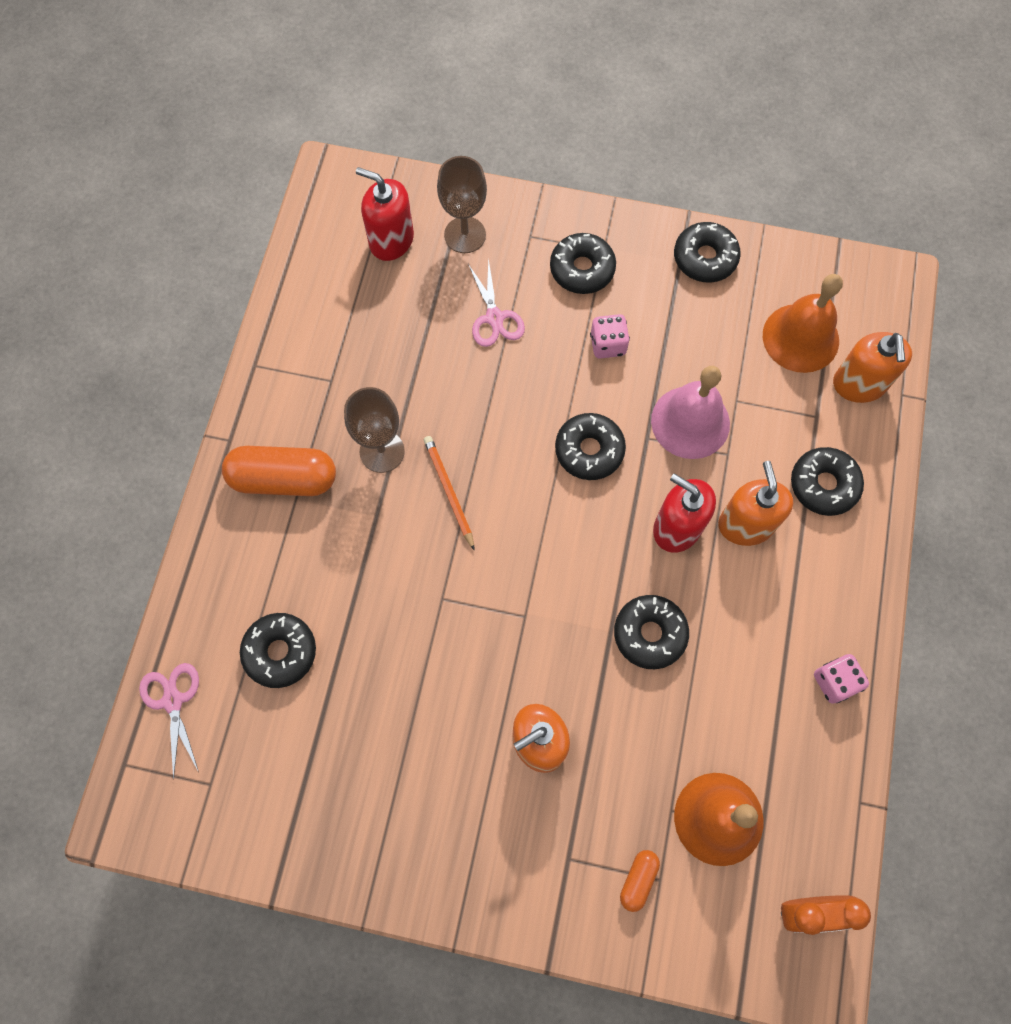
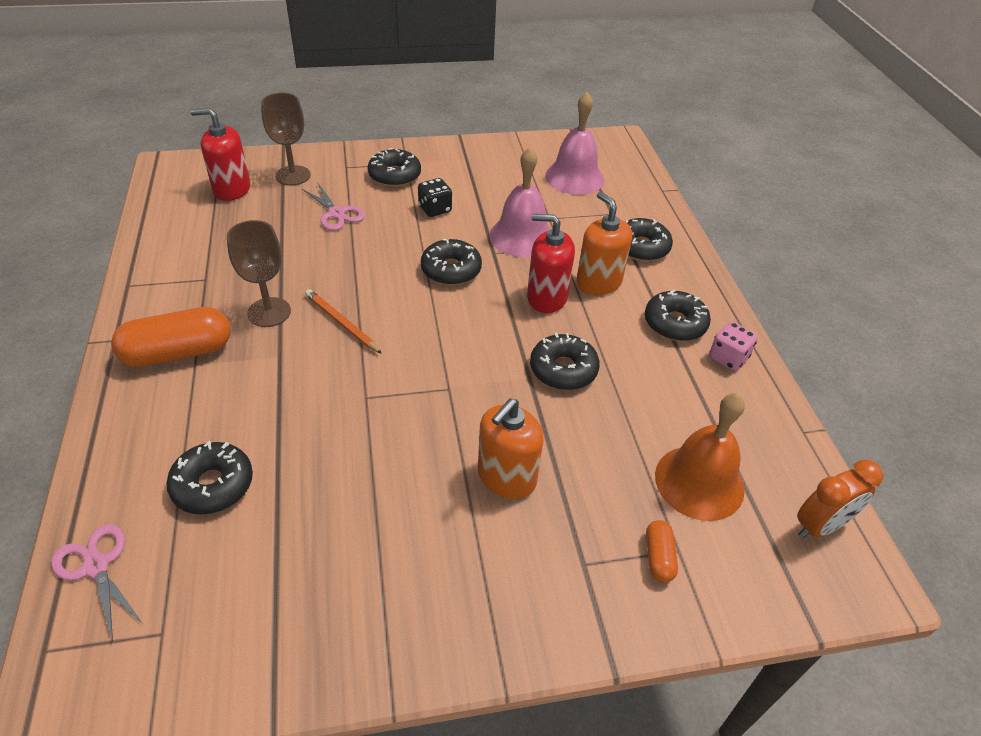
camera: 25 degrees left, 25 degrees down
pink dice [590,314,630,358] -> black dice [418,178,452,217]
black donut [674,222,741,283] -> black donut moved to [645,290,711,341]
orange bell [763,274,843,373] -> pink bell [545,92,604,195]
orange soap dispenser [833,332,912,403] -> none

